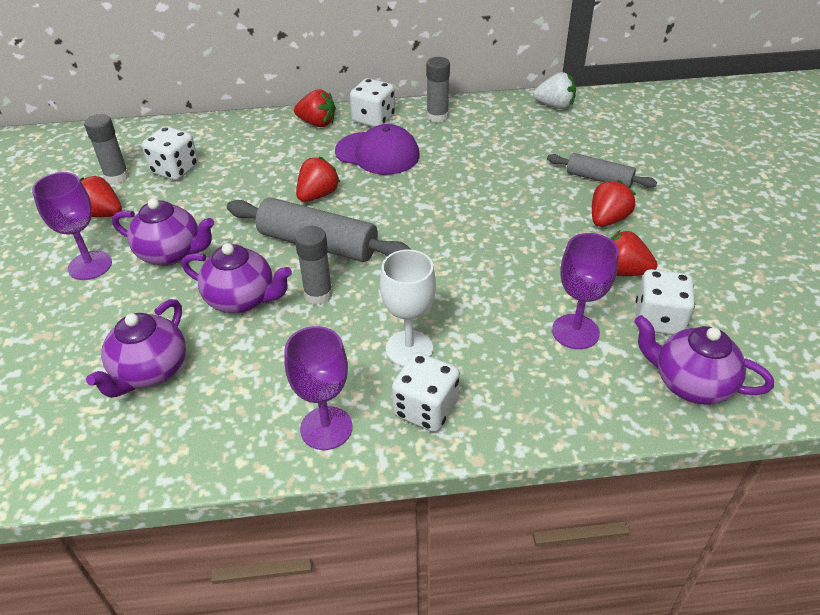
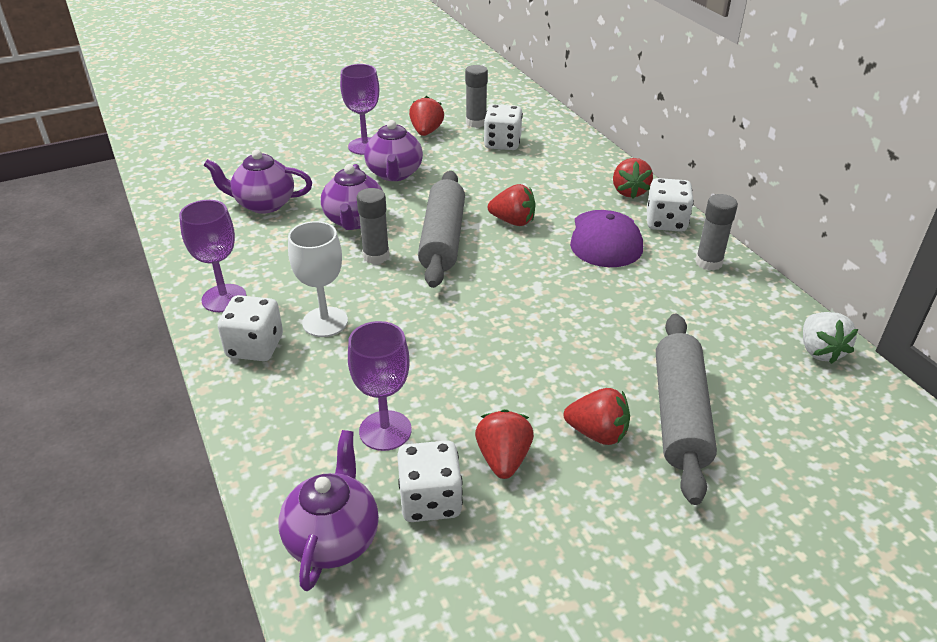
camera: 70 degrees right, 5 degrees down
grey rolling pin [547,153,657,188] -> grey rolling pin [656,314,717,505], size x1.68

